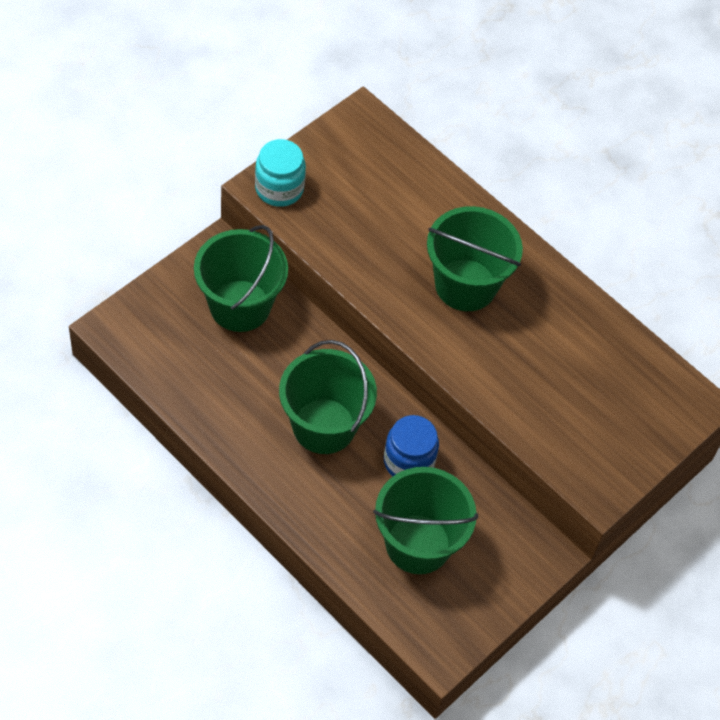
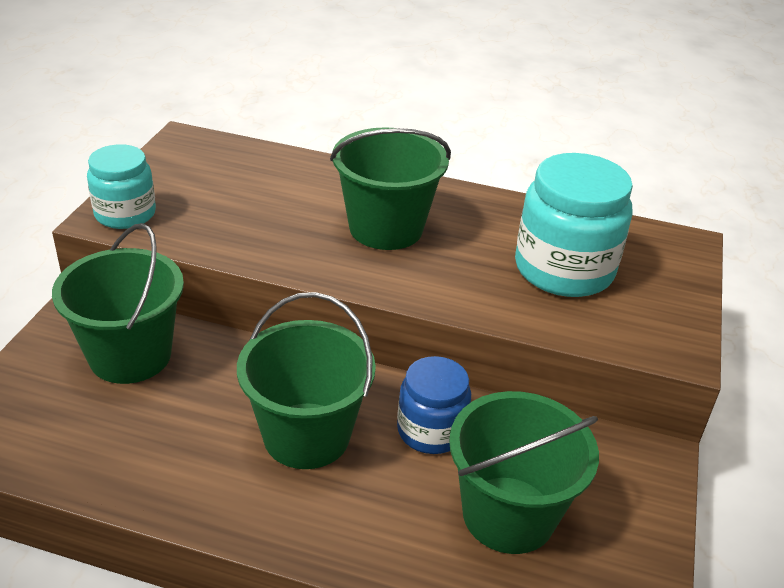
camera: 25 degrees left, 20 degrees down
none -> turquoise jar [515,153,633,297]

